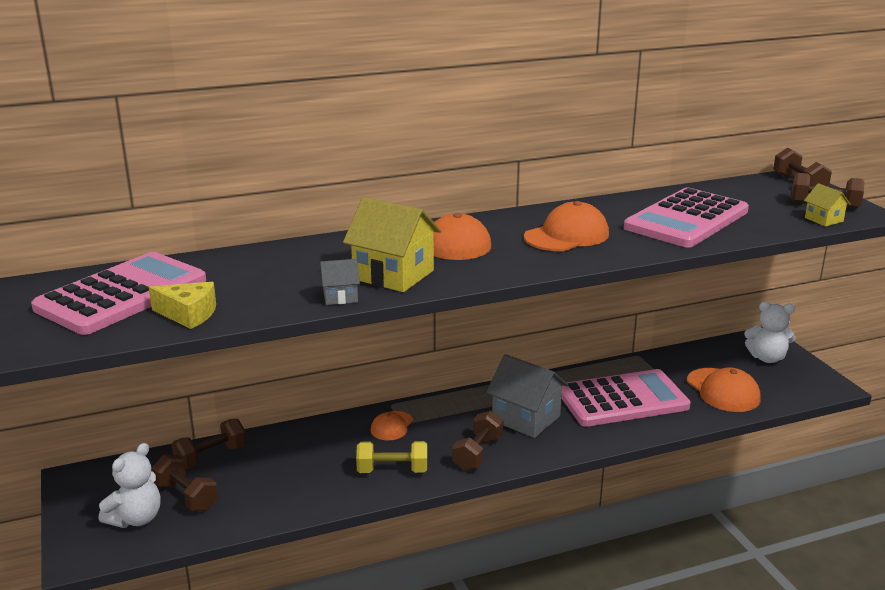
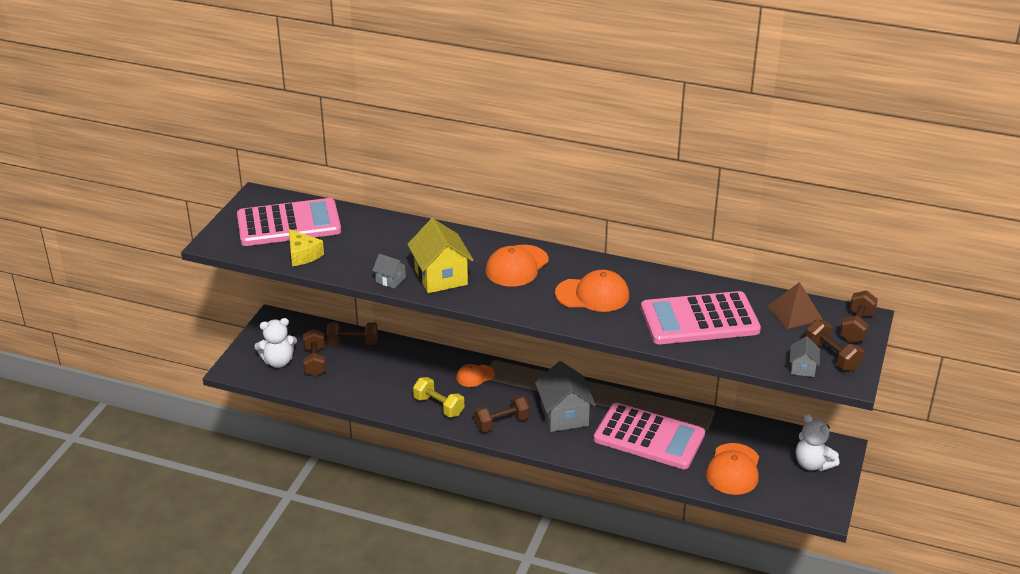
camera: 40 degrees right, 10 degrees up
yellow house [804,183,851,226] -> grey house [790,336,820,377]
none -> brown pyramid [768,282,823,329]

